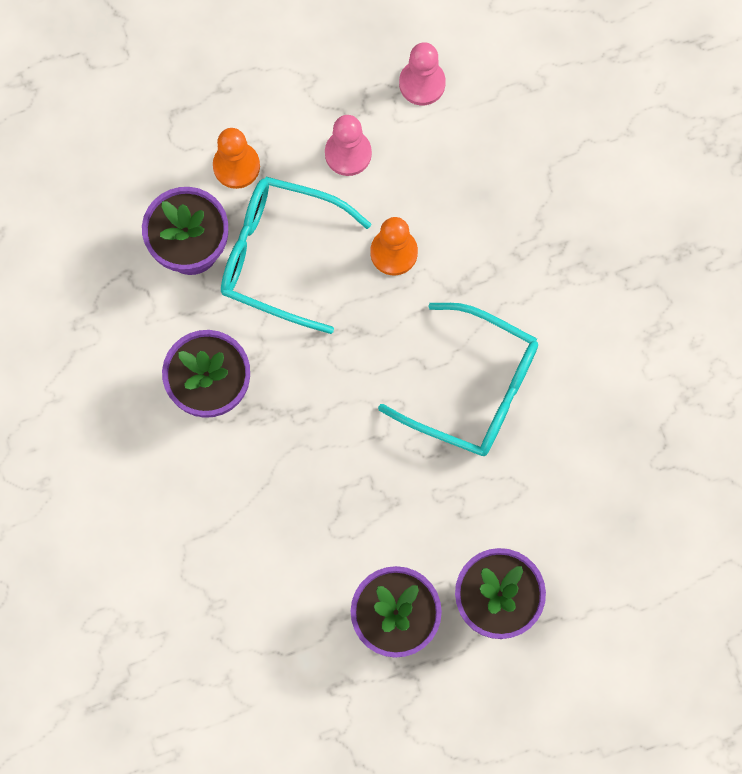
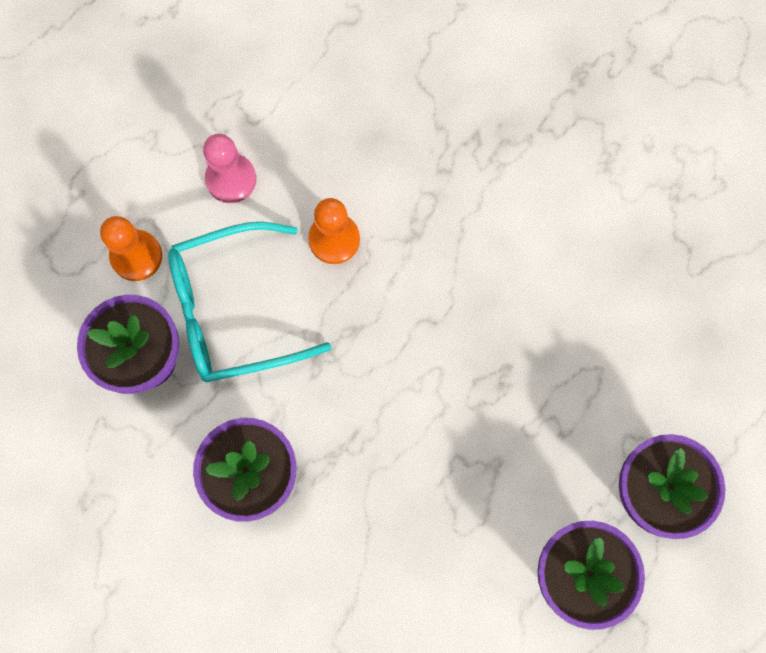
camera: 35 degrees left, 0 degrees up
turquoise glasses [378,303,538,456] -> none
pink pawn [399,42,446,105] -> none

